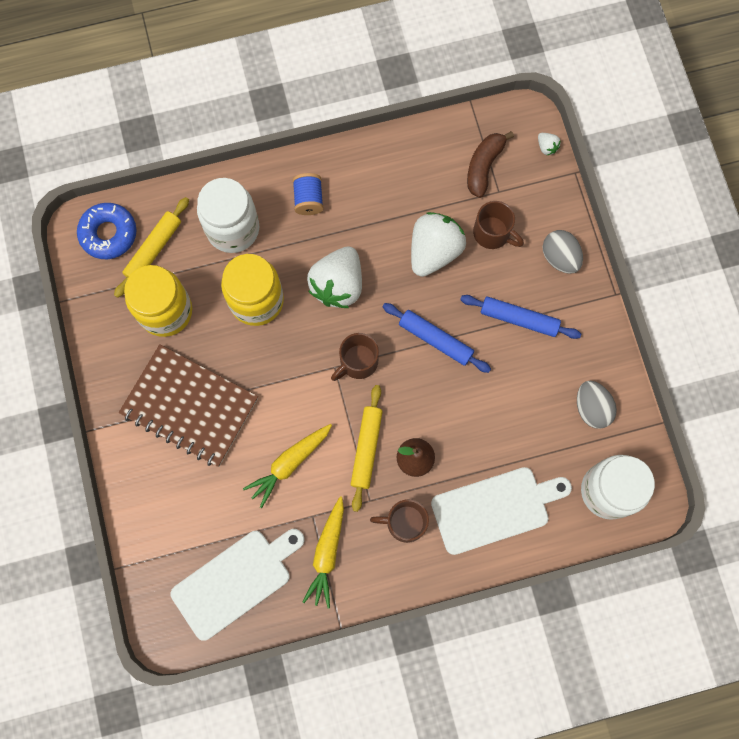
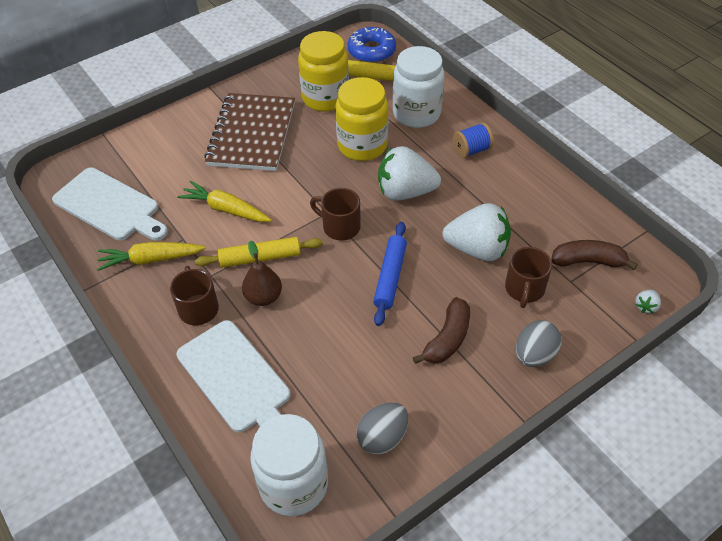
camera: 70 degrees right, 25 degrees down
blue rolling pin [460,295,581,339] -> brown banana [413,297,470,364]

